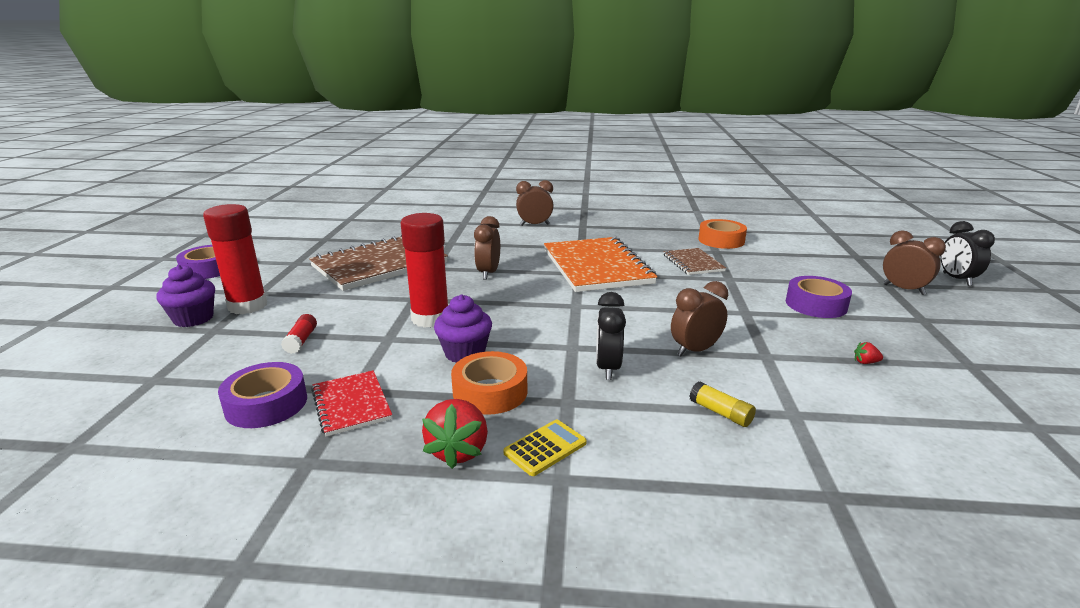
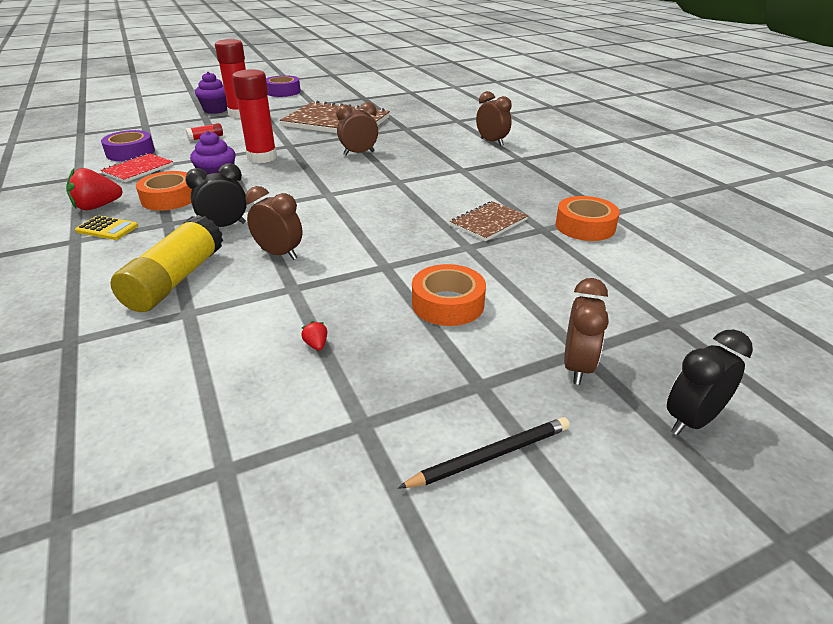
camera: 60 degrees right, 10 degrees up
orange notebook [544,237,657,292] -> none
yellow glue stick [689,381,756,427] -> yellow glue stick [110,215,223,312], size x2.24
purple tape [786,276,852,318] -> orange tape [412,264,486,326]
none -> black pencil [398,417,570,488]

